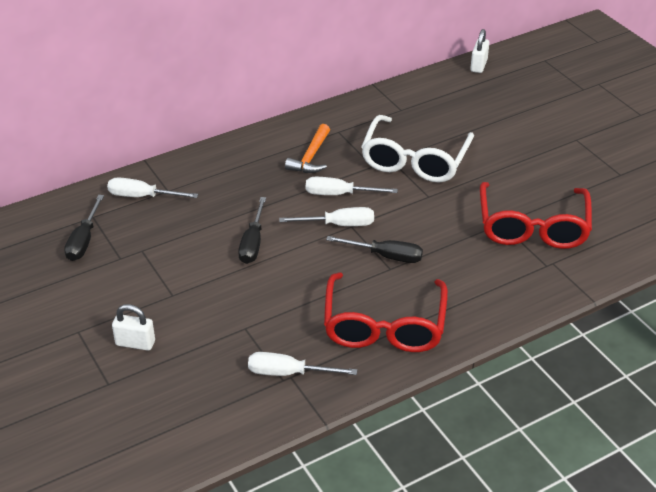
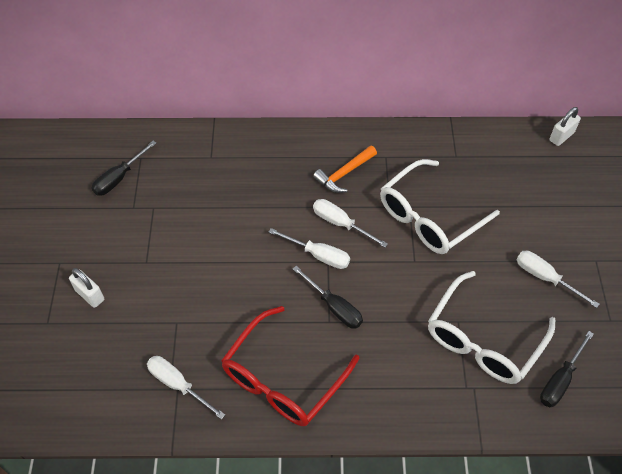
camera: 30 degrees right, 15 degrees up
white screwdriver [107,177,198,198] -> white screwdriver moved to [516,251,600,308]
black screwdriver [238,197,266,264] -> black screwdriver moved to [540,331,594,407]
red glasses [480,182,592,249] -> white glasses [428,271,555,384]

